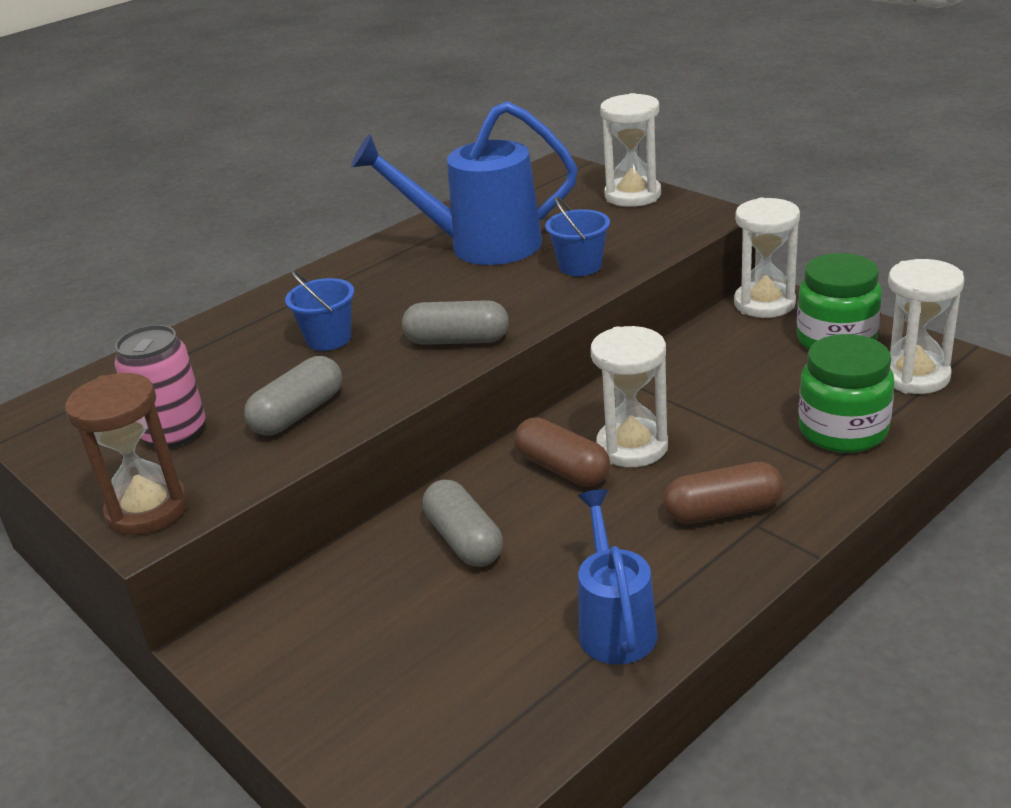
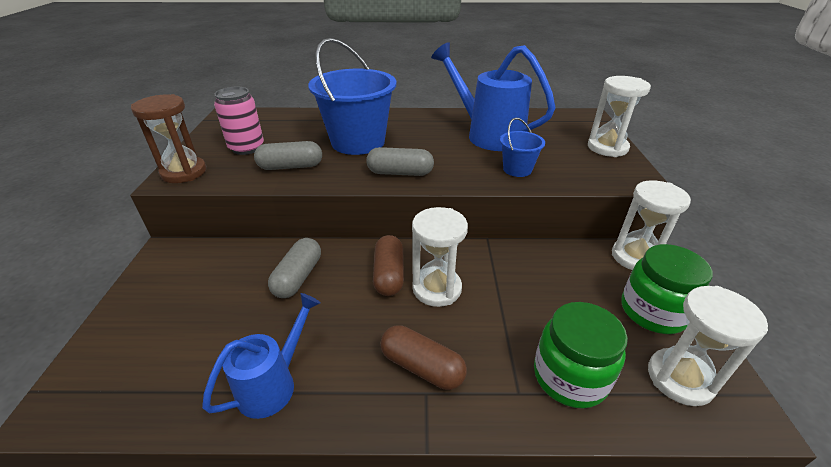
camera: 40 degrees right, 5 degrees up
blue bucket [285,270,354,351] -> blue bucket [308,38,396,155], size x2.09
grey capsule [402,300,509,345] -> grey capsule turned 45 degrees counterclockwise [366,147,434,176]

